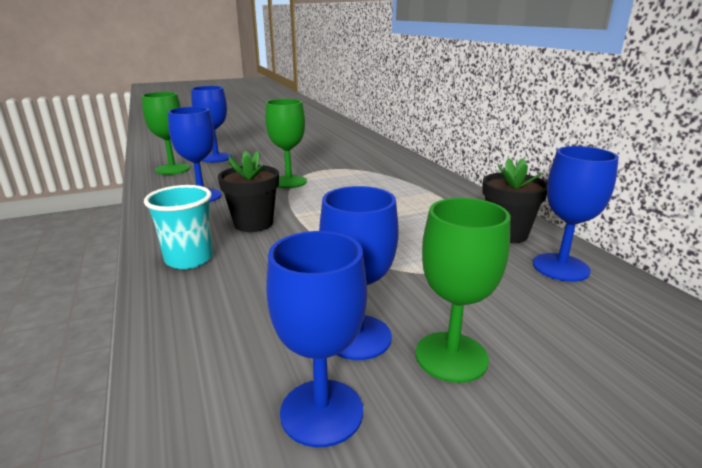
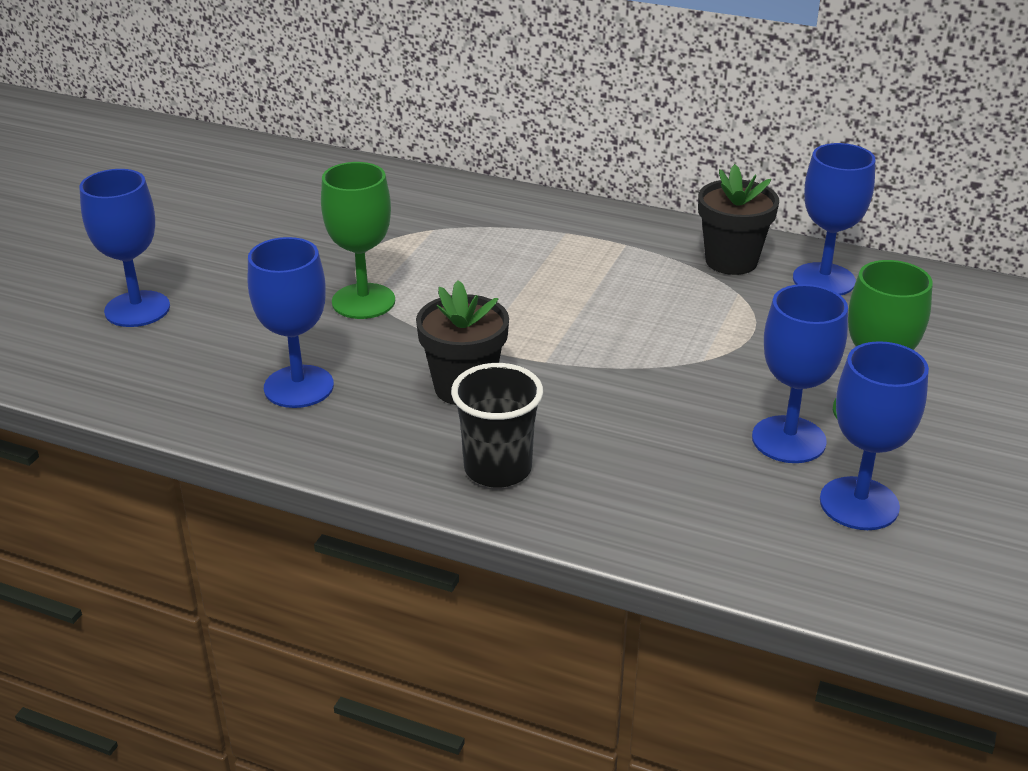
camera: 45 degrees left, 10 degrees up
green goblet [142,92,190,175] -> none
turquoise cup [144,185,213,269] -> black cup [451,363,543,488]

